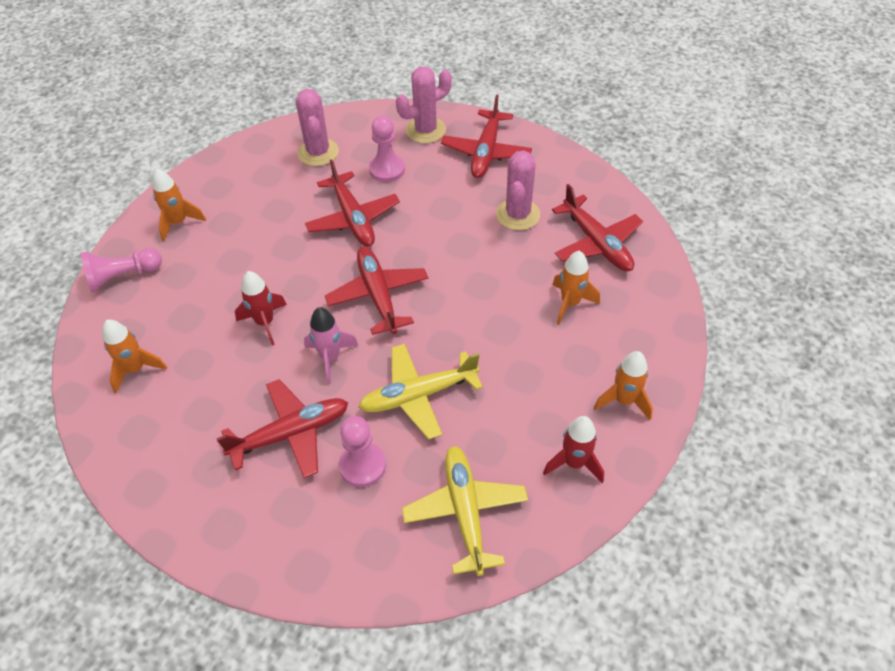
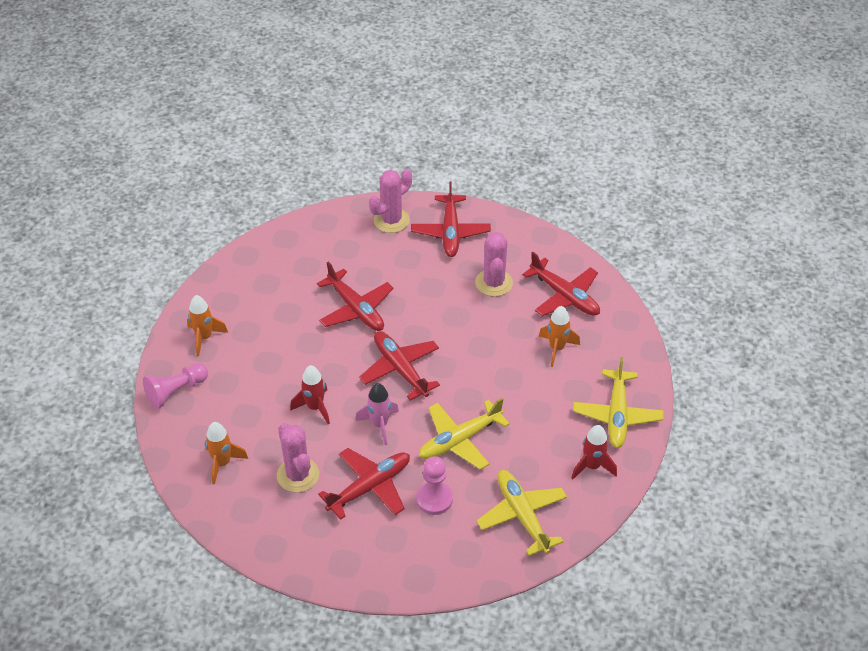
camera: 15 degrees left, 5 degrees down
pink cactus [296,89,339,166] -> pink cactus moved to [277,423,319,493]
pink pawn [369,115,405,182] -> none
orange rocket [594,351,653,420] -> yellow plane [573,357,664,448]

